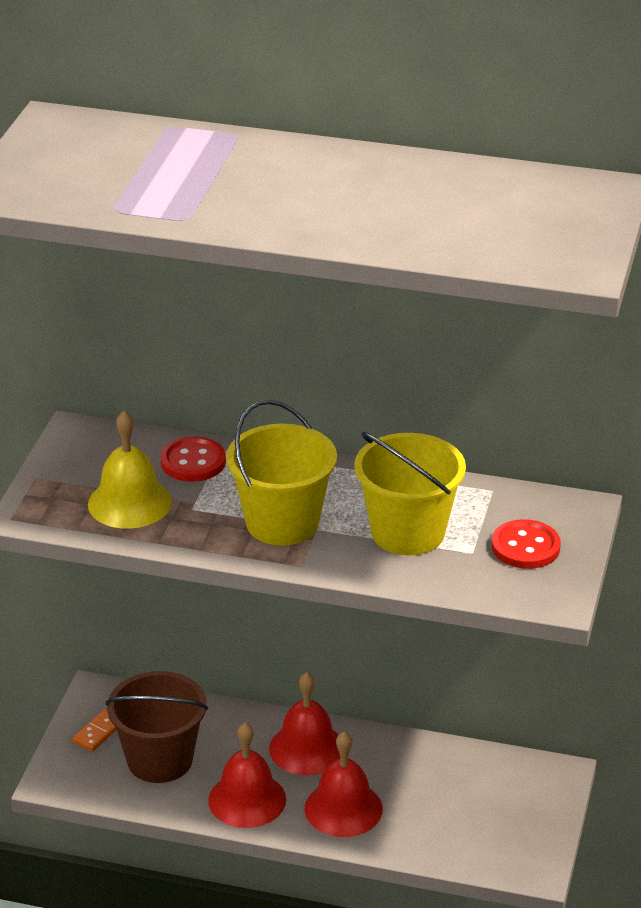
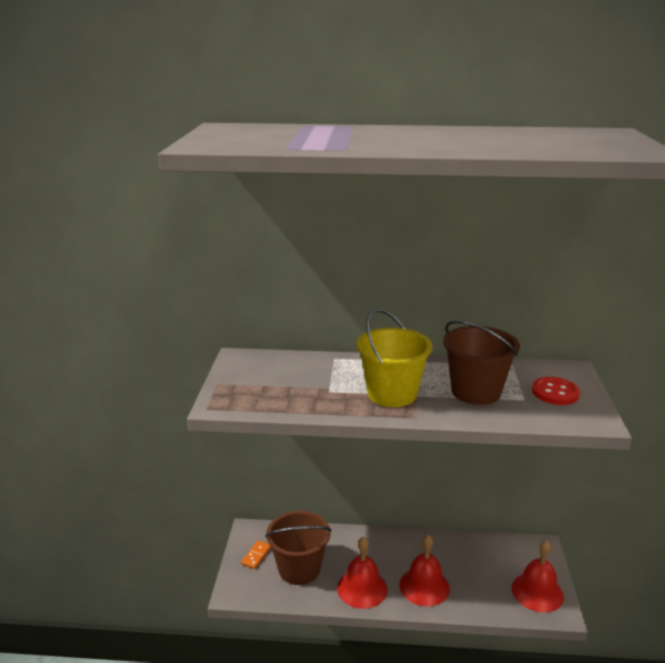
camera: 10 degrees left, 10 degrees down
yellow bell [88,411,172,529] -> none
red button [160,436,226,482] -> none
red bell [269,672,340,775] -> red bell moved to [512,540,564,612]
yellow bucket [354,432,466,555] -> brown bucket [443,320,520,405]

